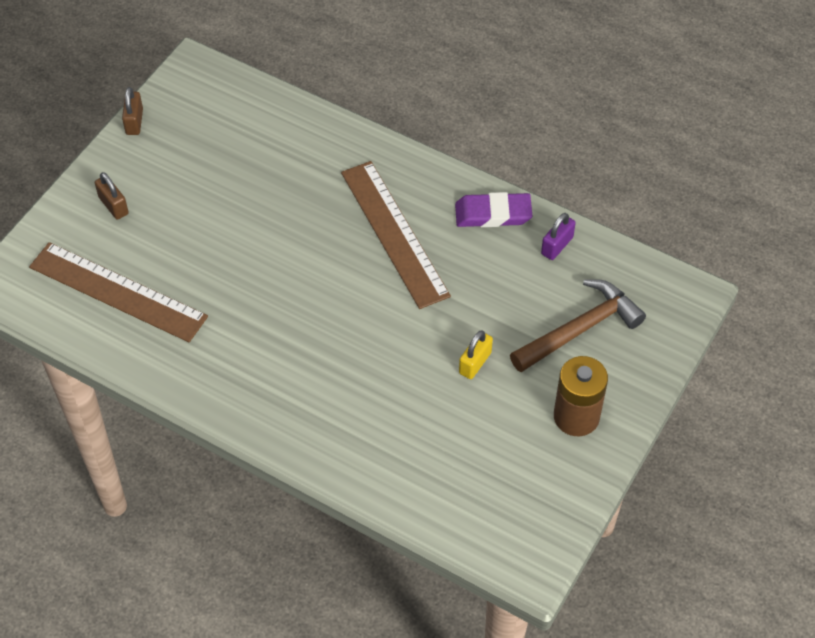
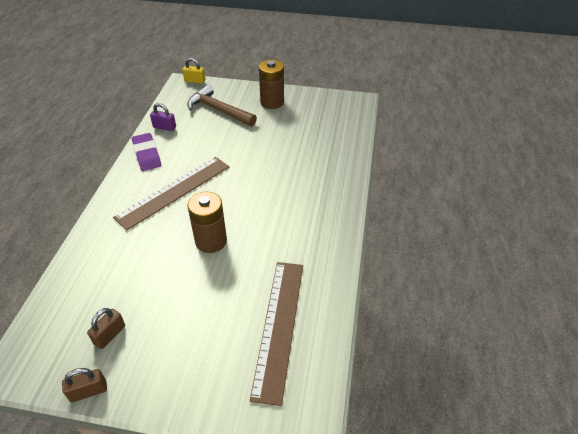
camera: 110 degrees left, 10 degrees down
brown padlock [95,172,129,220] -> brown padlock moved to [87,308,125,349]
yellow padlock [459,330,493,379] -> yellow padlock moved to [182,58,205,84]
none -> brown battery [188,192,227,253]

